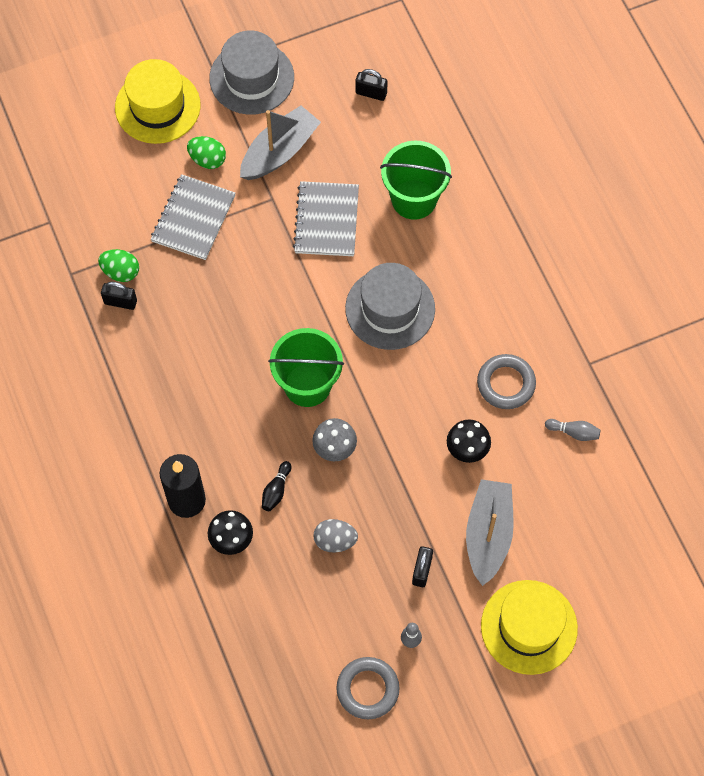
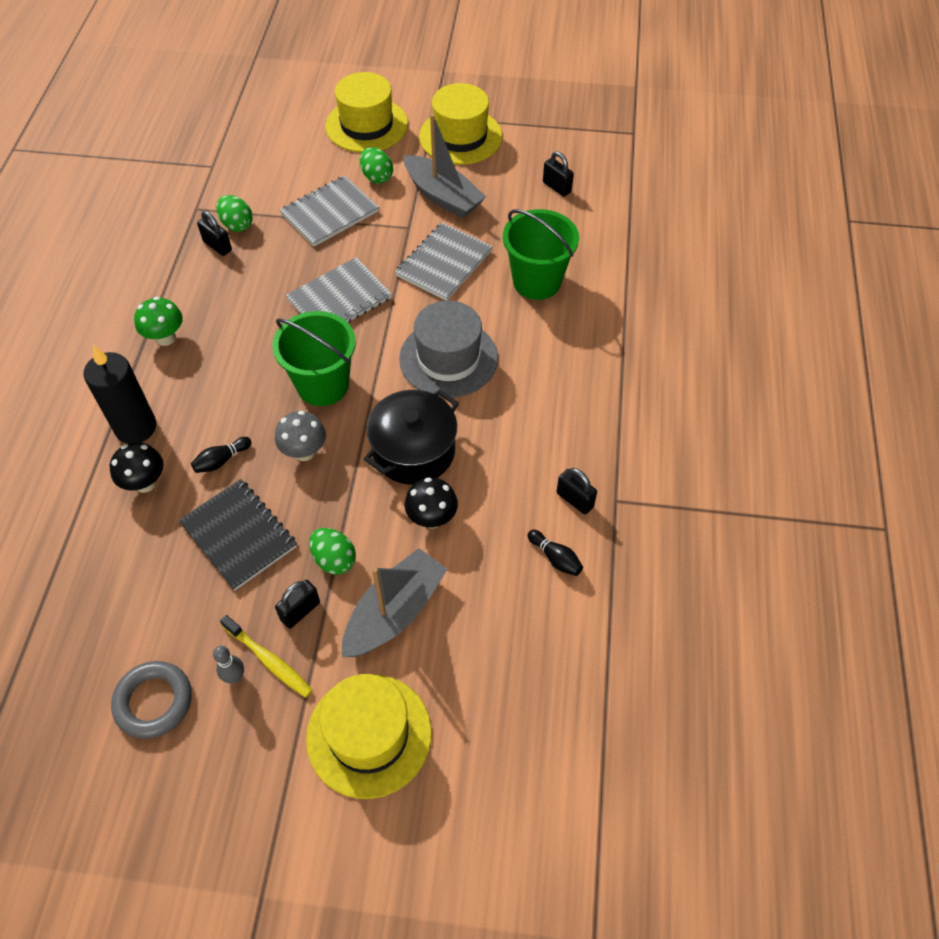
camera: 30 degrees right, 10 degrees down
grey hat [209,30,294,115] -> yellow hat [419,83,502,165]
grey boat [240,106,321,180] -> grey boat turned 60 degrees clockwise [404,114,486,218]
grey egg [314,519,358,553] -> black notebook [178,479,297,590]
grey ring [477,354,536,409] -> none
grey bowling pin [545,419,601,441] -> black bowling pin [528,530,583,576]
none -> green mushroom [134,297,183,346]
none -> yellow toothbrush [220,615,313,698]
none -> grey notebook [286,257,392,322]
none -> green egg [309,528,356,575]
none -> black pot [364,389,459,485]
none -> black padlock [557,468,597,514]

